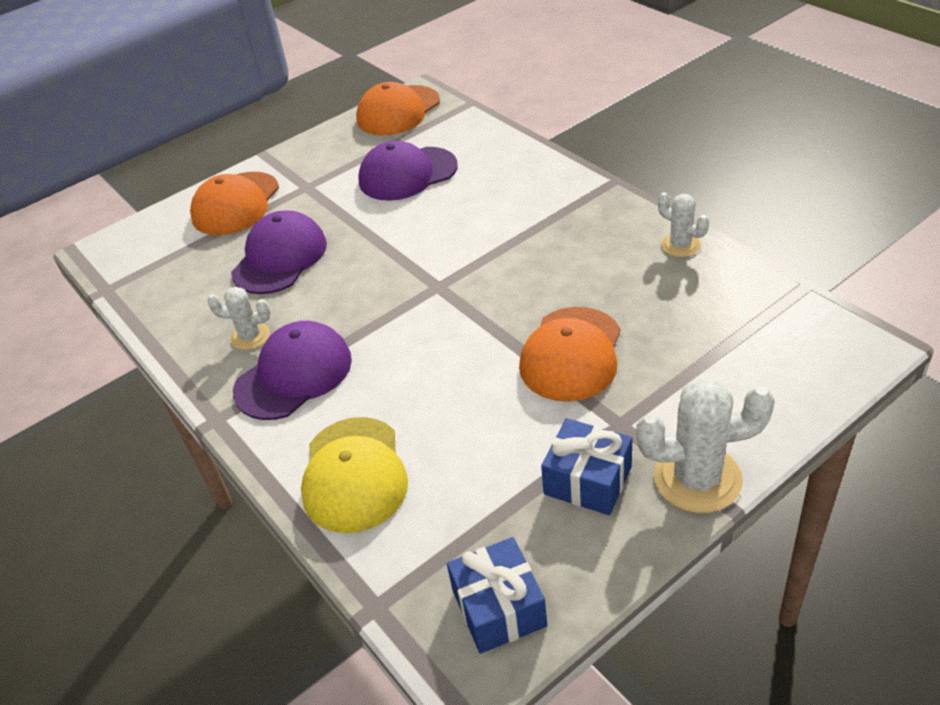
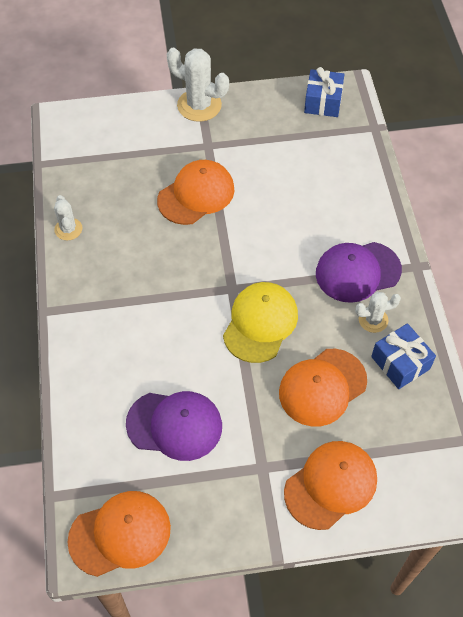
camera: 155 degrees left, 15 degrees up
white cactus [207,287,271,350] -> white cactus turned 45 degrees counterclockwise [355,292,401,333]
purple cap [231,210,327,294] -> orange cap [279,349,367,427]
yellow cap [301,417,408,533] -> yellow cap moved to [223,282,298,363]
blue gift [541,418,632,515] -> blue gift moved to [371,323,436,389]

